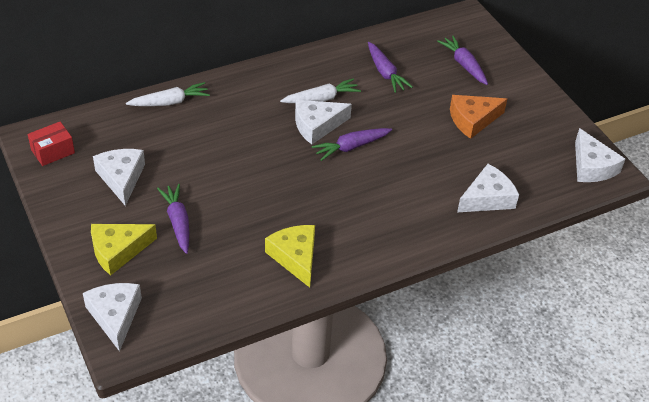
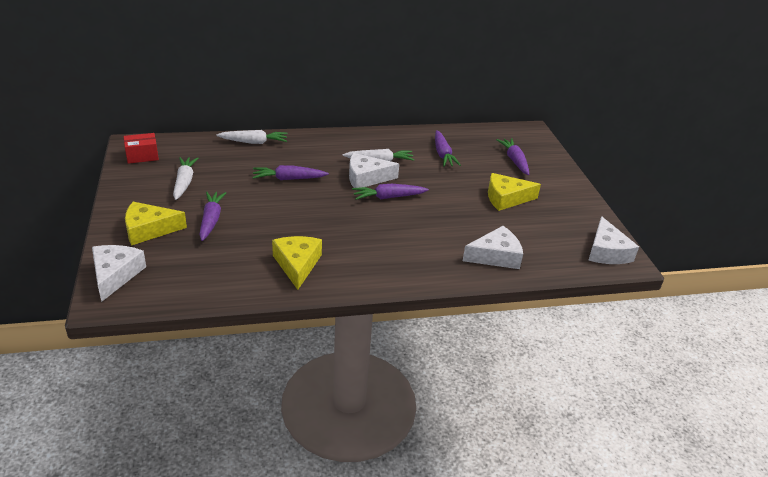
camera: 15 degrees right, 10 degrees down
white cheese [93,149,145,206] -> white carrot [173,157,199,200]
orange cheese [450,95,507,139] -> yellow cheese [488,173,541,211]
none -> purple carrot [252,165,329,180]

